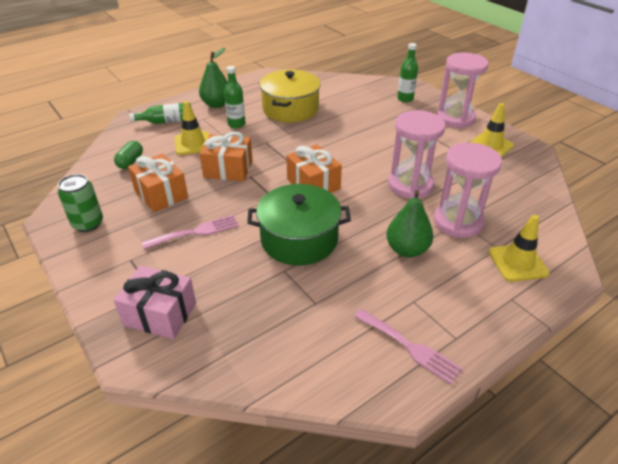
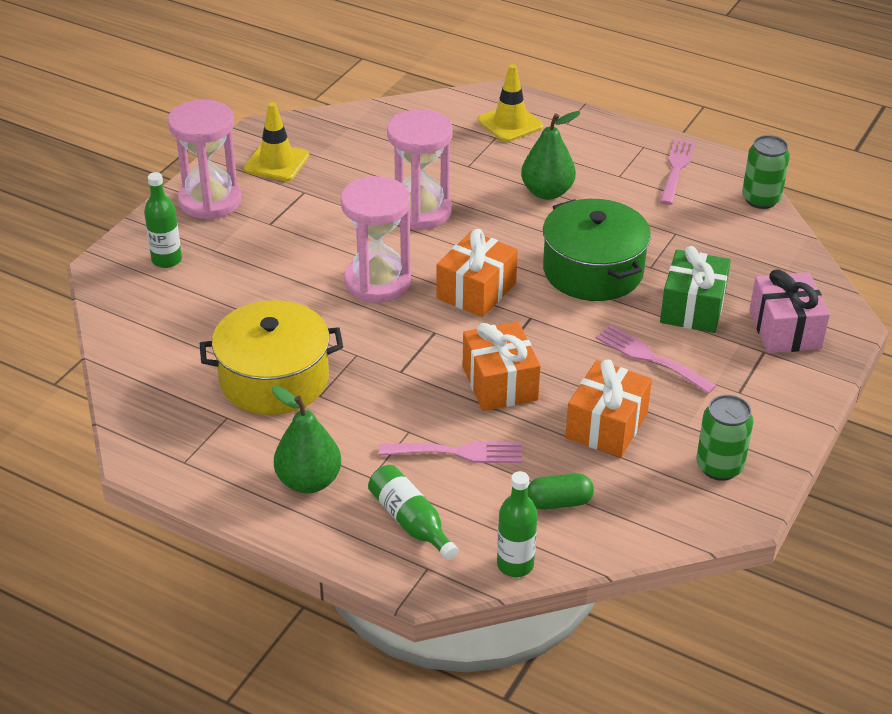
camera: 115 degrees left, 0 degrees up
yellow traffic cone [174,101,210,155] -> pink fork [379,442,522,463]
green bottle [224,66,245,128] -> green bottle moved to [497,471,537,577]
pink hourglass [434,143,502,238] -> pink hourglass moved to [340,176,411,303]
none -> green gift [660,246,731,333]
none -> green can [742,135,790,209]

